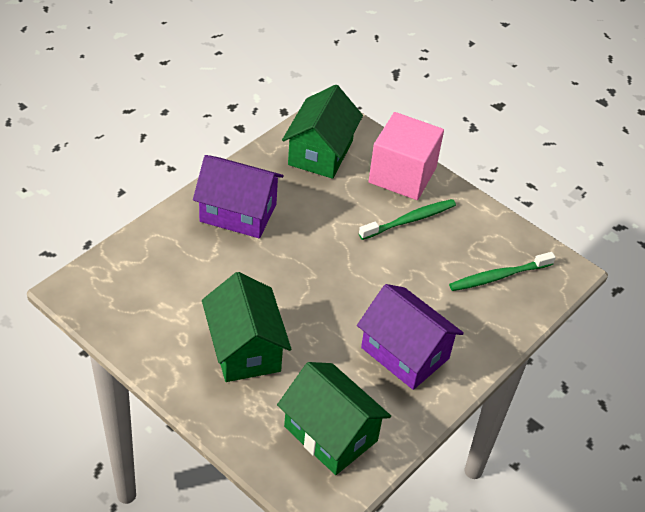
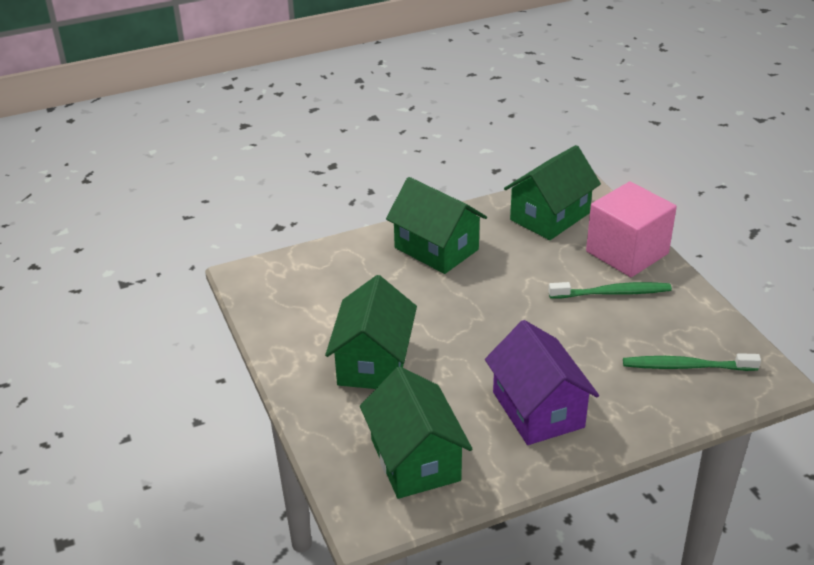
camera: 30 degrees right, 10 degrees down
purple house [193,155,284,238] -> green house [386,177,487,274]

